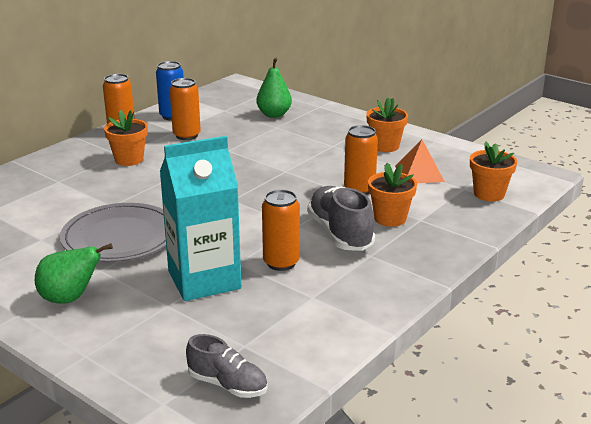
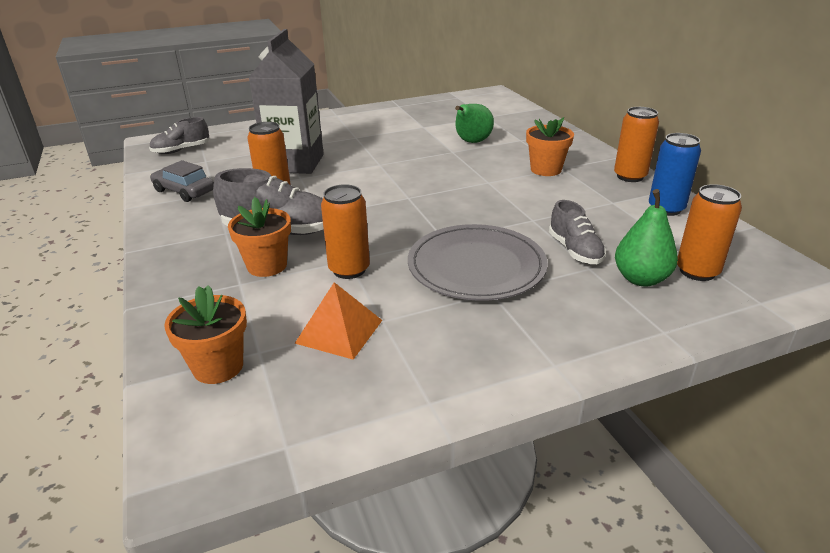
camera: 120 degrees right, 5 degrees up
green pear [35,243,113,304] -> green pear moved to [455,104,494,143]
grey plate [60,203,166,262] -> grey plate moved to [408,224,548,301]
turquoise carton [160,136,241,301] -> grey carton [248,29,324,174]
orange can [170,78,201,140] -> orange can moved to [677,184,742,281]
orange flower pot [366,97,408,152] -> none
none -> grey car [150,160,214,202]
none -> grey shoe [549,200,606,264]

